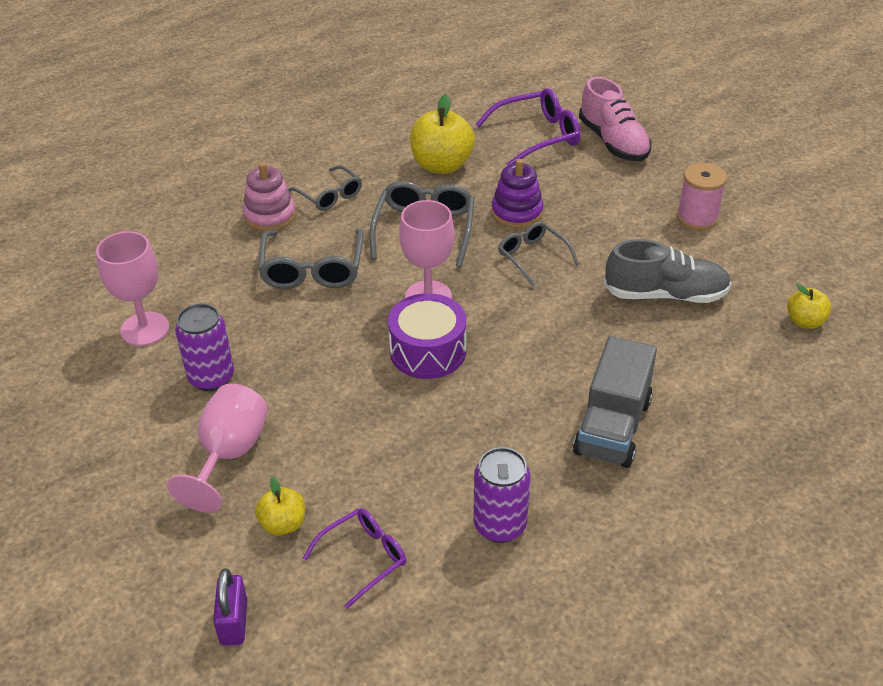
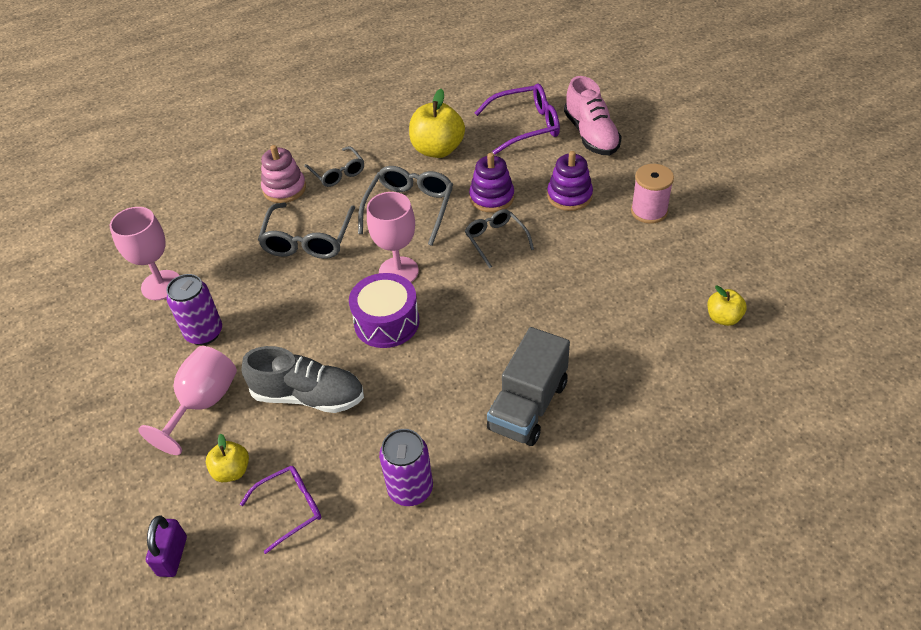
camera: 10 degrees right, 5 degrees up
grey shoe [604,239,731,303] -> grey shoe moved to [242,346,364,413]
none -> purple stacking toy [547,151,593,211]

